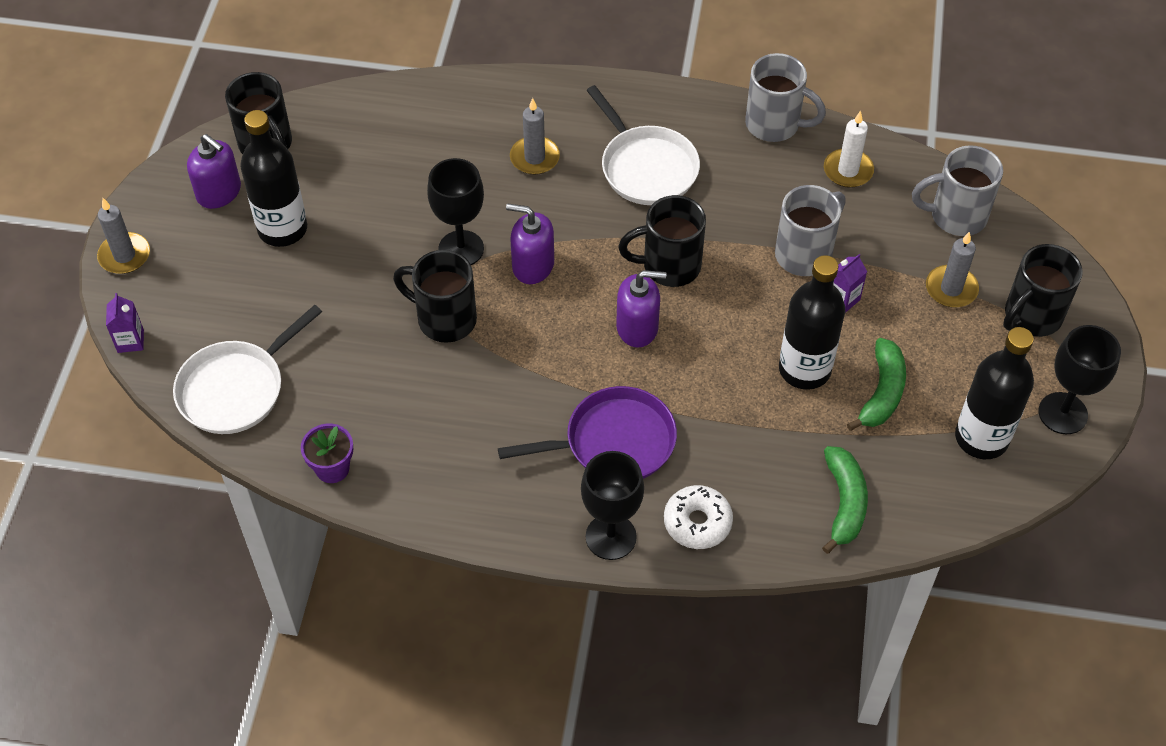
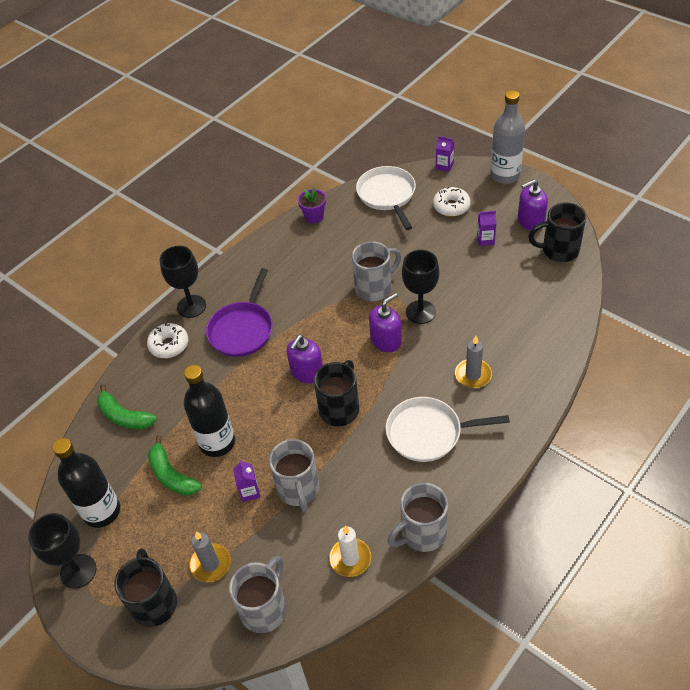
camera: 125 degrees right, 5 degrees down
grey candle [97,198,150,274] -> grey bottle [490,90,525,184]
black bottle [240,110,307,247] -> purple carton [477,211,496,246]
black mug [393,250,477,343] -> grey mug [352,241,401,301]
none -> white donut [433,187,471,217]

